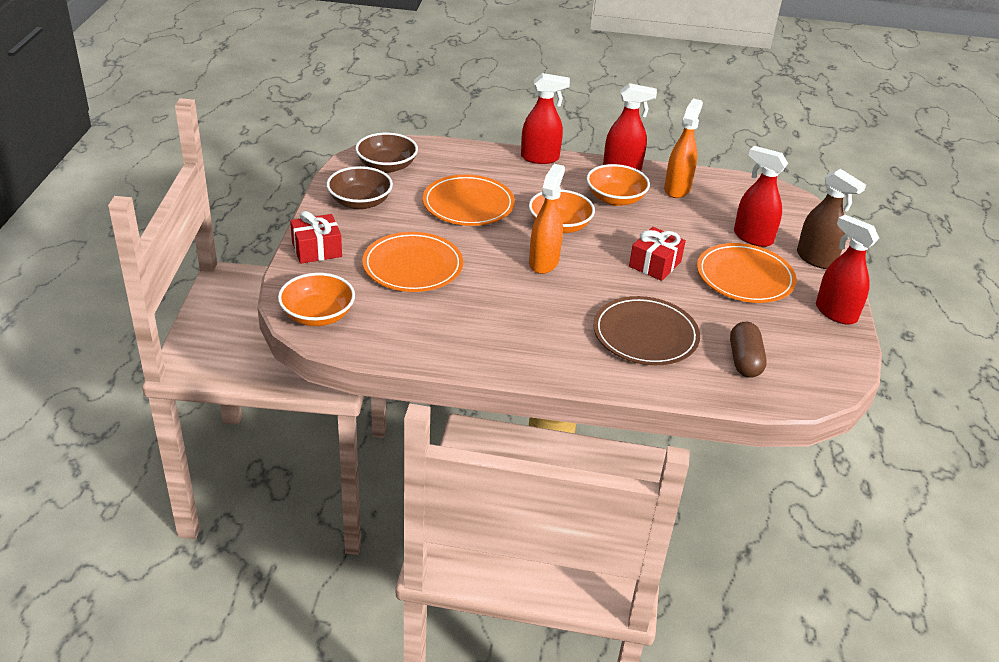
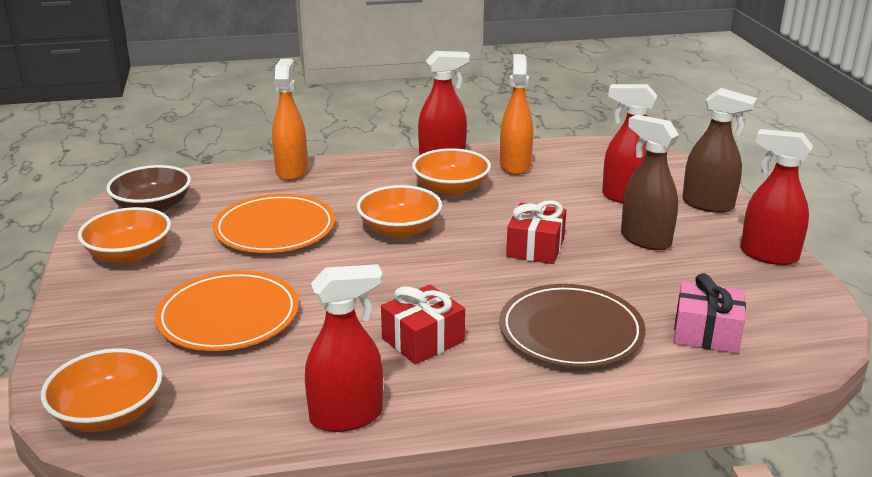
camera: 15 degrees left, 10 degrees down
red gift [290,211,342,264] -> red gift moved to [381,285,465,364]
brown bowl [327,166,393,210] -> orange bowl [78,207,171,264]
red spray bottle [521,73,570,164] -> red spray bottle moved to [305,264,383,432]
orange spray bottle [529,164,565,274] -> orange spray bottle moved to [272,59,308,181]
orange plate [697,243,797,303] -> brown spray bottle [621,115,679,250]
brown capsule [730,322,767,378] -> pink gift [674,273,746,354]

